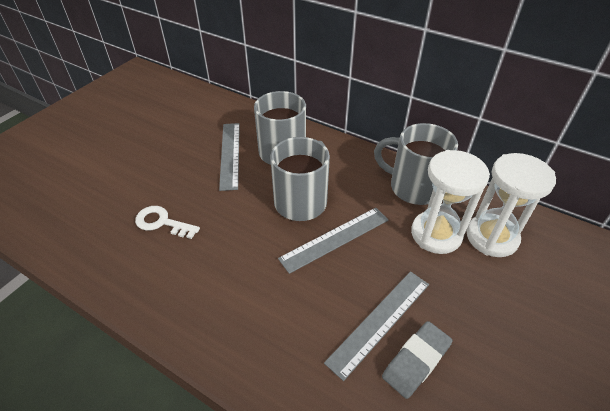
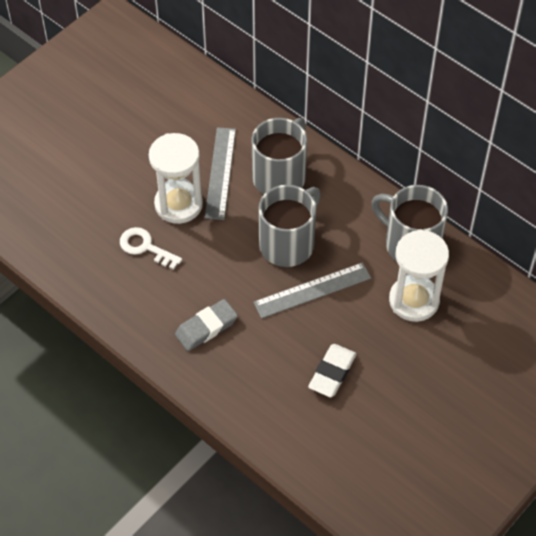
camera: 10 degrees right, 10 degrees up
grey ruler [324,271,429,381] -> white eraser [308,344,356,397]
grey eraser [382,321,453,399] -> grey eraser moved to [175,299,238,351]
white hourglass [466,153,556,257] -> white hourglass moved to [149,133,203,224]

